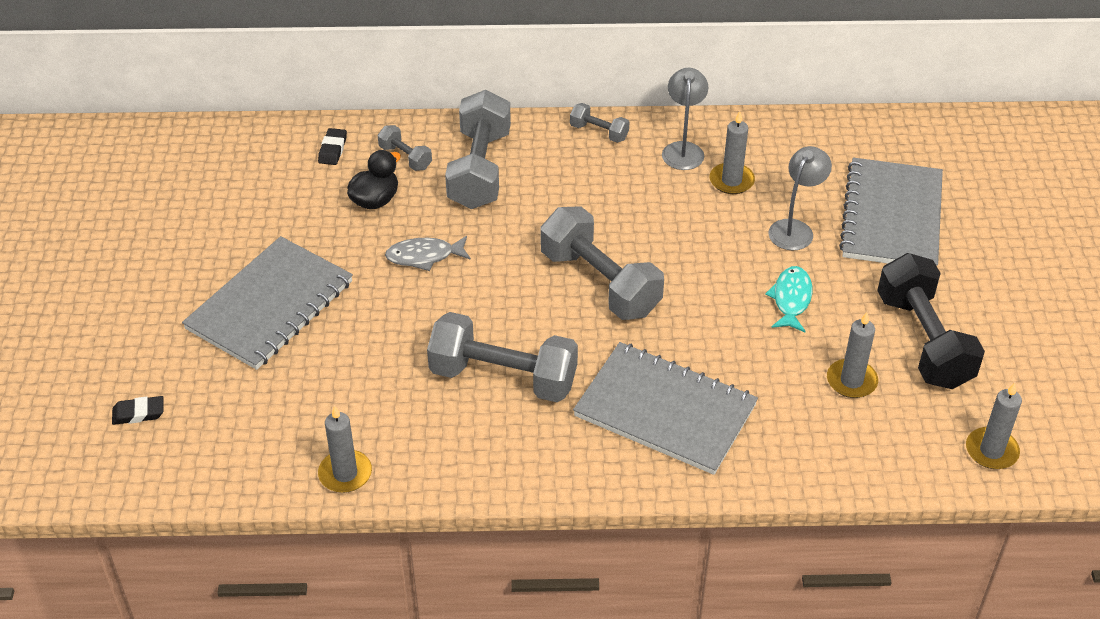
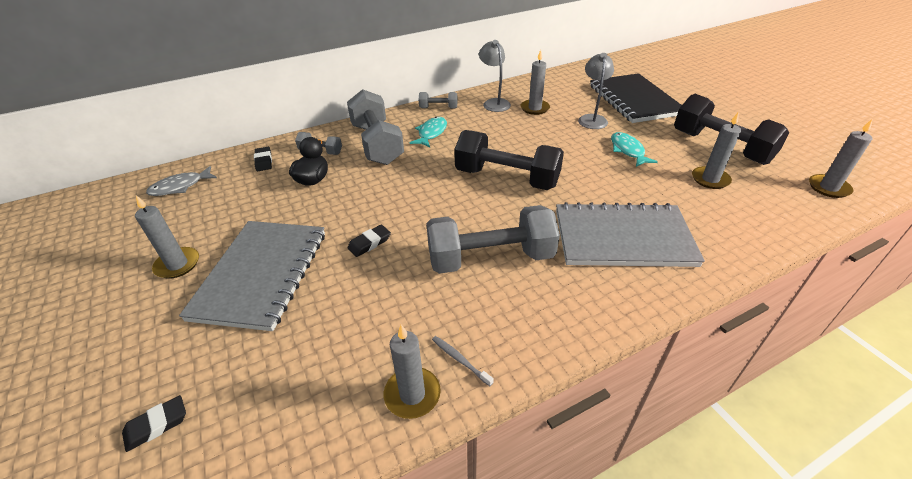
camera: 25 degrees left, 5 degrees down
grey fish [385,236,471,271] -> grey fish moved to [146,166,217,196]
grey dumbbell [540,206,664,320] -> black dumbbell [454,130,564,190]
grey notebook [839,158,943,266] -> black notebook [590,73,682,123]
none -> grey candle [135,195,199,279]
none -> black eraser [348,224,391,257]
none -> turquoise fish [410,117,447,147]
none -> grey toothbrush [432,336,494,386]

